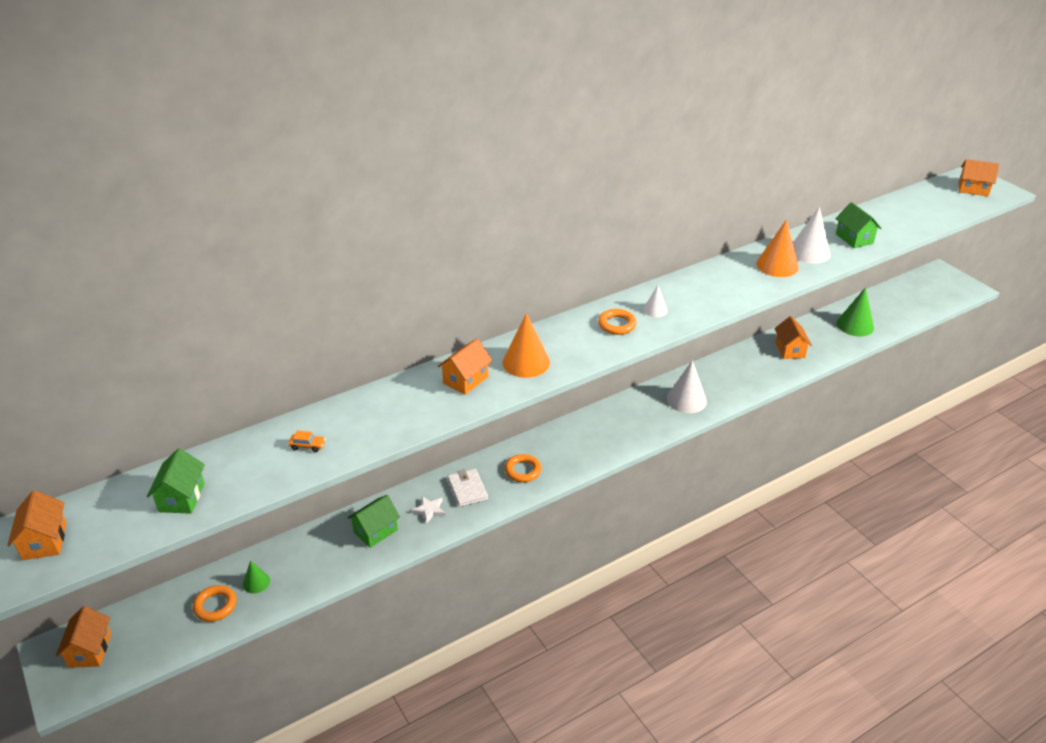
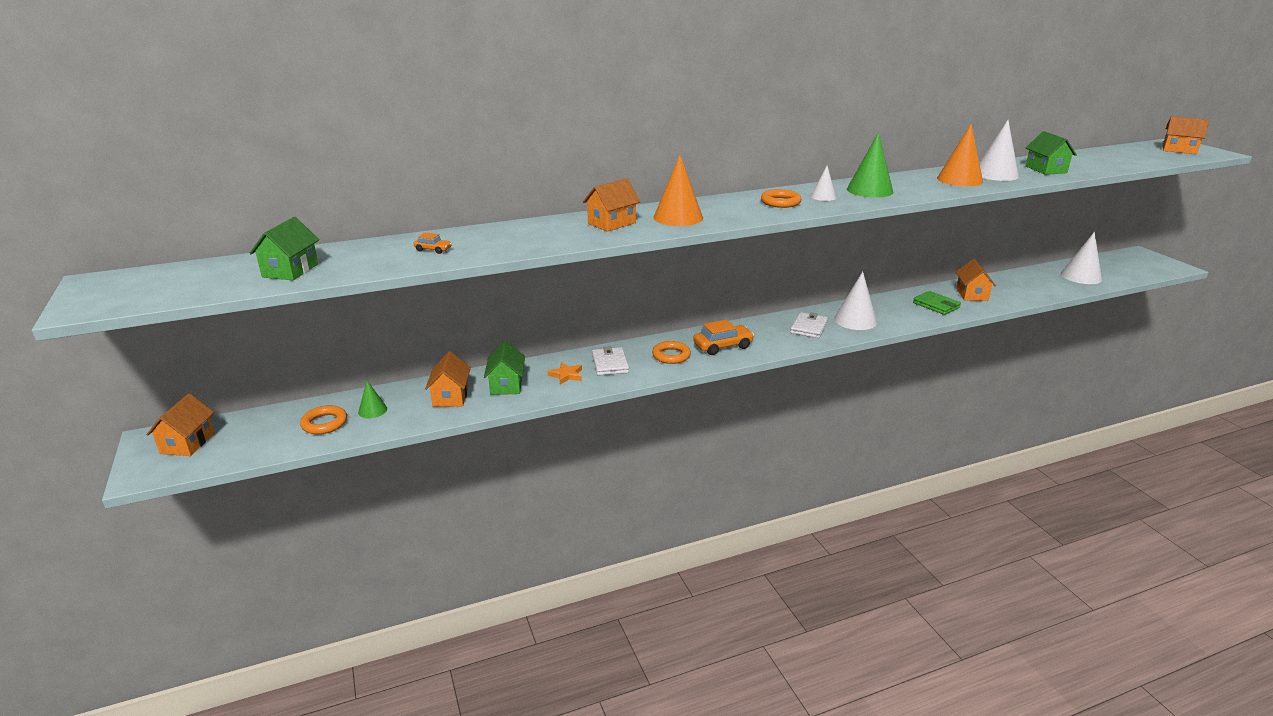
camera: 10 degrees right, 10 degrees down
orange house [7,490,66,560] -> orange house moved to [425,351,471,407]
green house [347,495,400,548] -> green house turned 60 degrees counterclockwise [484,341,525,395]
white star [412,496,446,524] -> orange star [548,362,582,385]
green cone [837,287,874,336] -> green cone moved to [847,132,893,198]
none -> orange car [693,320,754,355]
none -> white wallet [790,312,828,338]
none -> green wallet [913,291,961,315]
none -> white cone [1061,232,1102,284]

